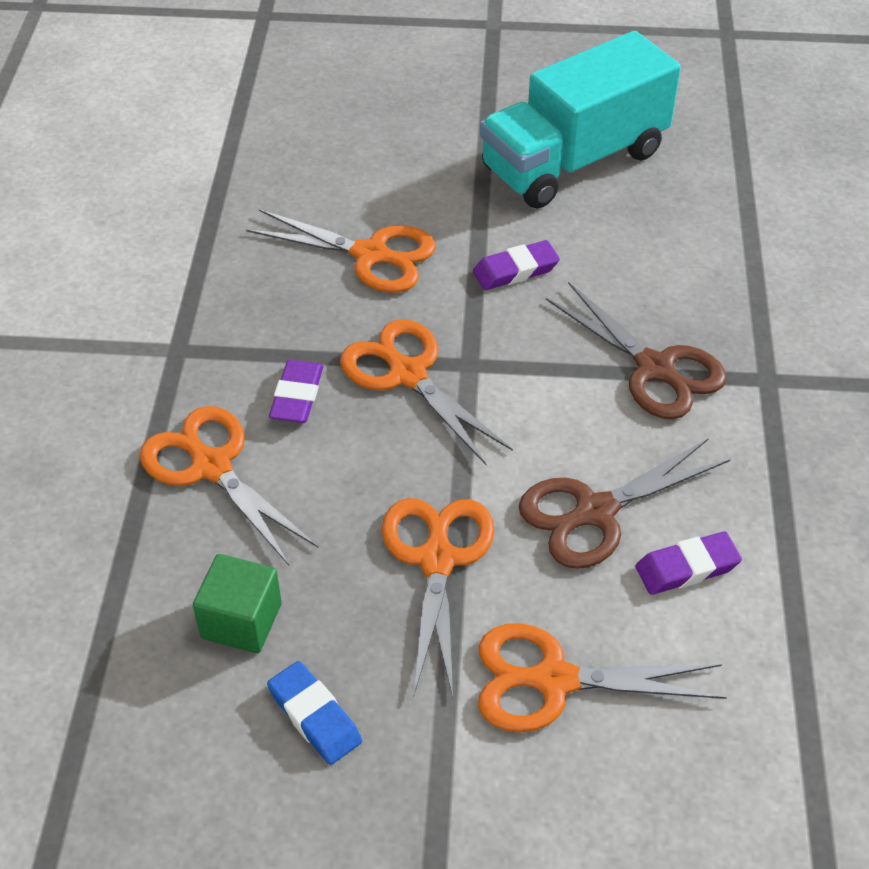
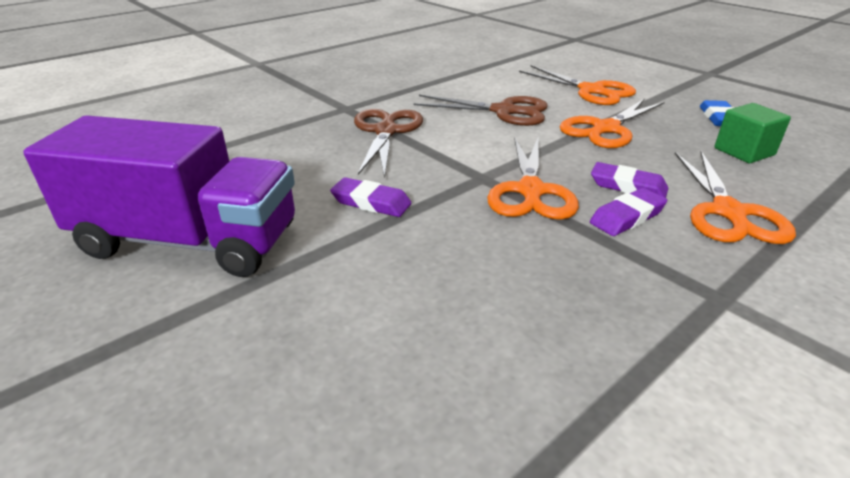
camera: 135 degrees left, 15 degrees down
orange scissors [246,209,436,293] -> none
turquoise truck [480,31,681,209] -> purple truck [23,115,295,277]
purple eraser [636,531,742,595] -> purple eraser moved to [591,162,668,198]

